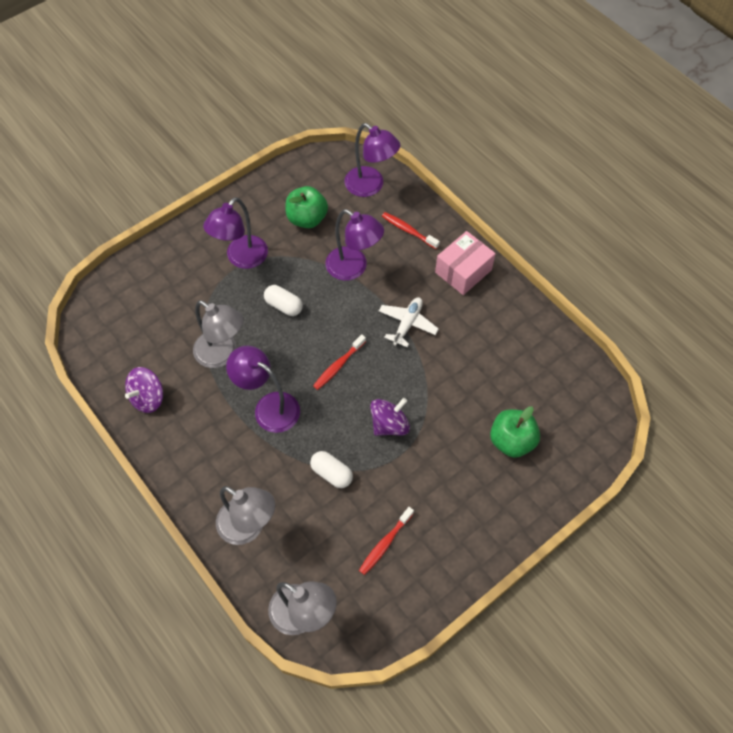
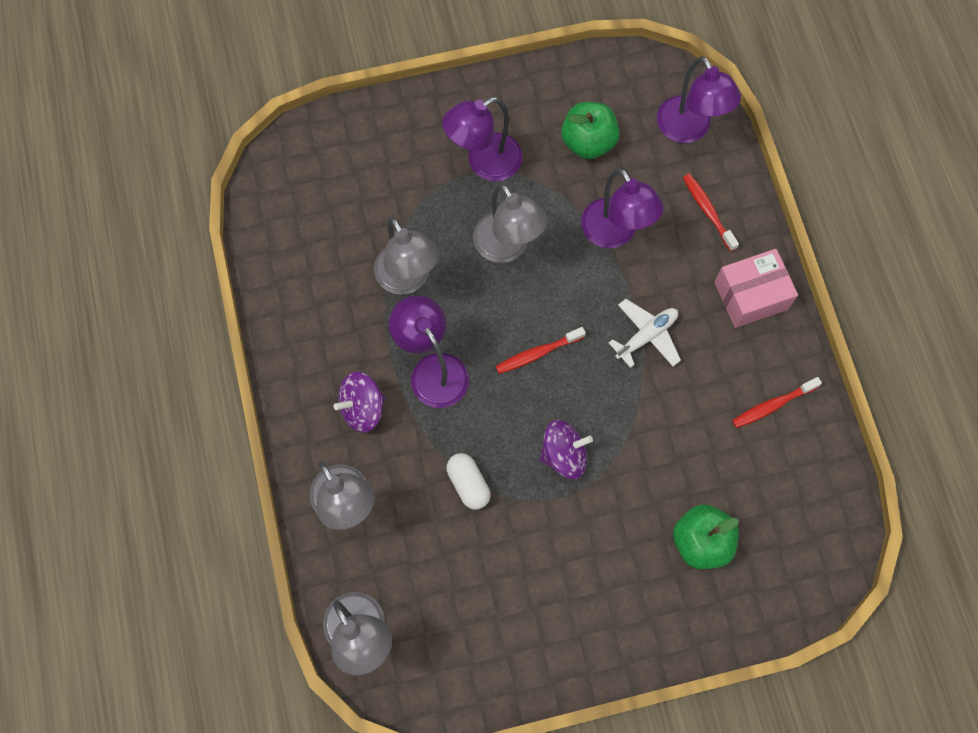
camera: 25 degrees right, 10 degrees up
purple spinning top [125,367,163,413] -> purple spinning top moved to [334,371,385,433]
white capsule [264,285,303,316] -> grey lamp [473,184,548,263]
red toothbrush [359,507,414,575] -> red toothbrush moved to [732,377,822,428]

